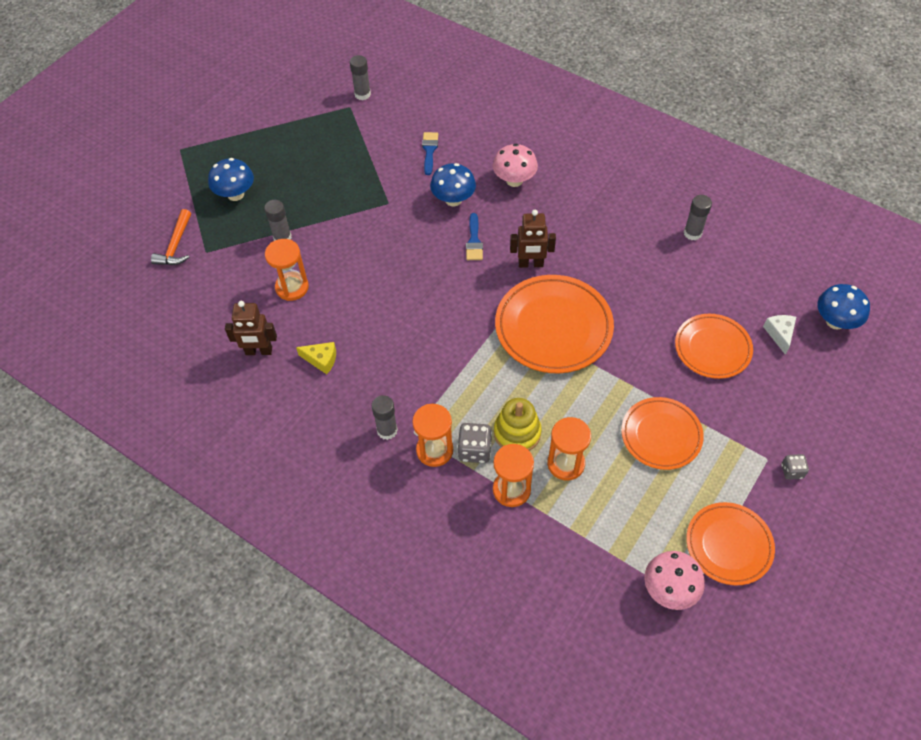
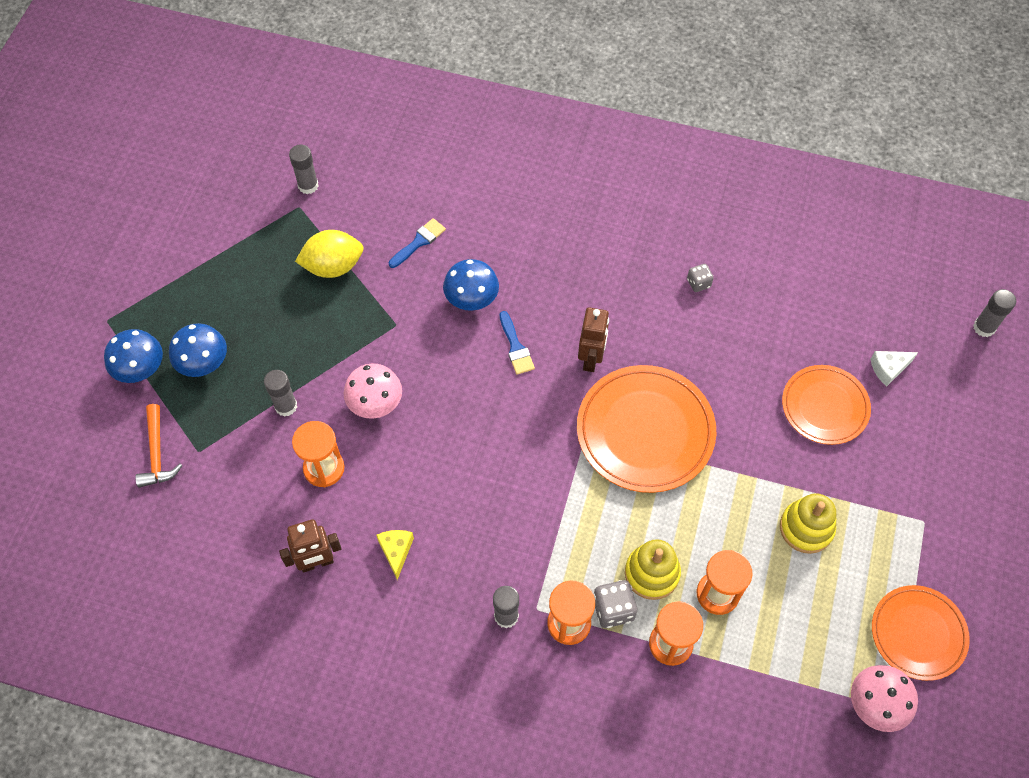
camera: 20 degrees left, 5 degrees up
yellow cheese [296,342,336,374] -> yellow cheese turned 90 degrees counterclockwise [376,530,414,580]
blue brush [422,132,438,175] -> blue brush turned 60 degrees clockwise [389,218,446,268]
pink mushroom [493,144,538,187] -> pink mushroom moved to [344,364,402,419]
brown robot [510,210,556,268] -> brown robot turned 60 degrees counterclockwise [578,307,609,372]
orange plate [621,397,704,470] -> yellow stacking toy [780,493,836,554]
grey glue stick [684,195,712,241] -> grey glue stick moved to [973,289,1016,337]
white cheese [763,315,796,355] -> white cheese turned 90 degrees counterclockwise [871,351,918,387]
grey dice [781,454,809,480] -> grey dice moved to [687,264,714,292]
blue mushroom [817,284,870,330] -> blue mushroom moved to [104,329,163,383]
none -> yellow lemon [295,230,364,278]

